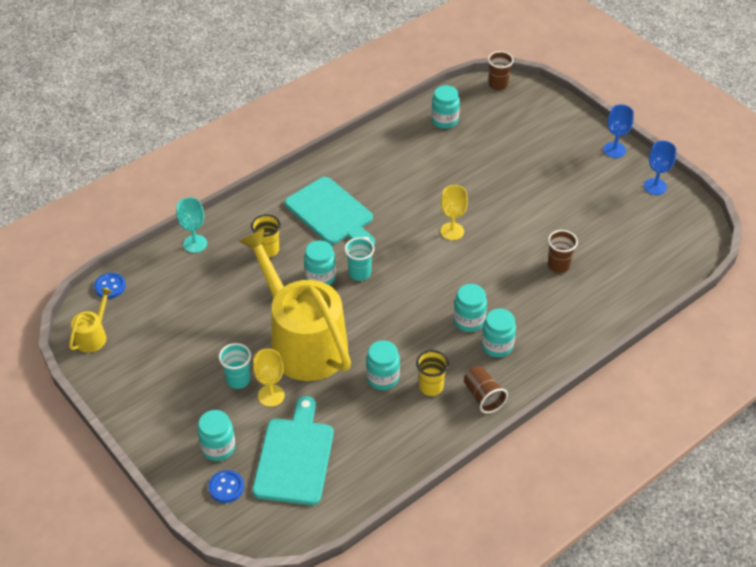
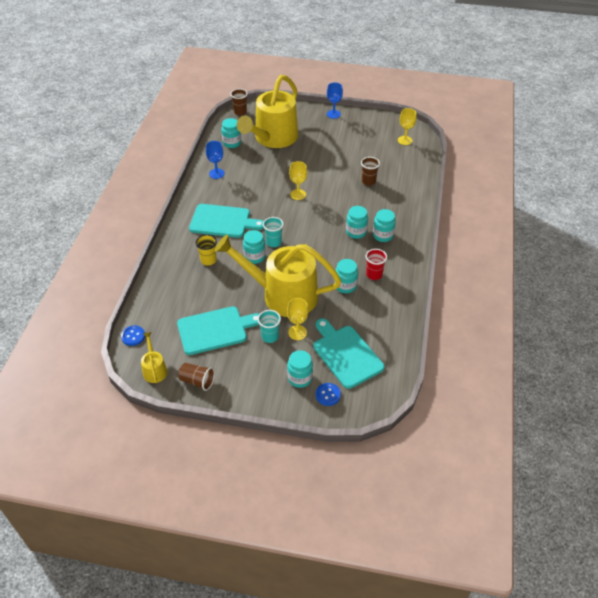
camera: 40 degrees left, 0 degrees up
turquoise goblet [176,197,207,253] -> none
yellow cup [416,350,449,396] -> red cup [366,249,387,280]
brown cup [464,366,508,413] -> brown cup moved to [178,363,215,391]
blue goblet [644,141,676,195] -> blue goblet moved to [206,141,225,179]
none -> turquoise cutting board [177,306,260,355]
none -> yellow watering can [237,75,298,148]
none -> yellow goblet [398,108,417,145]

